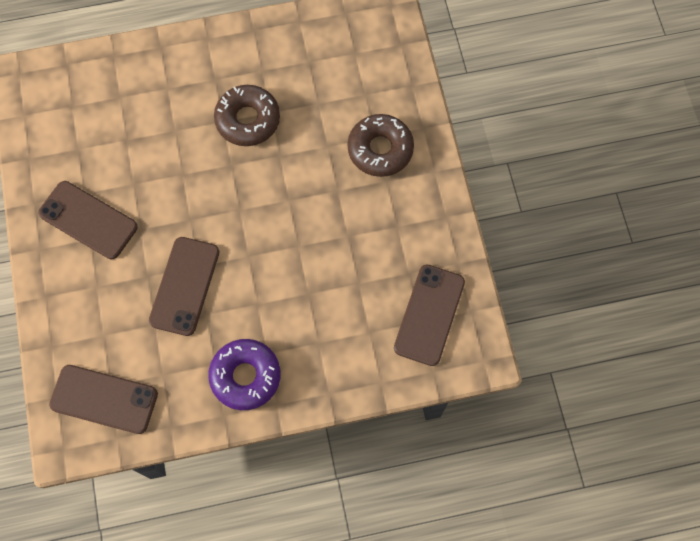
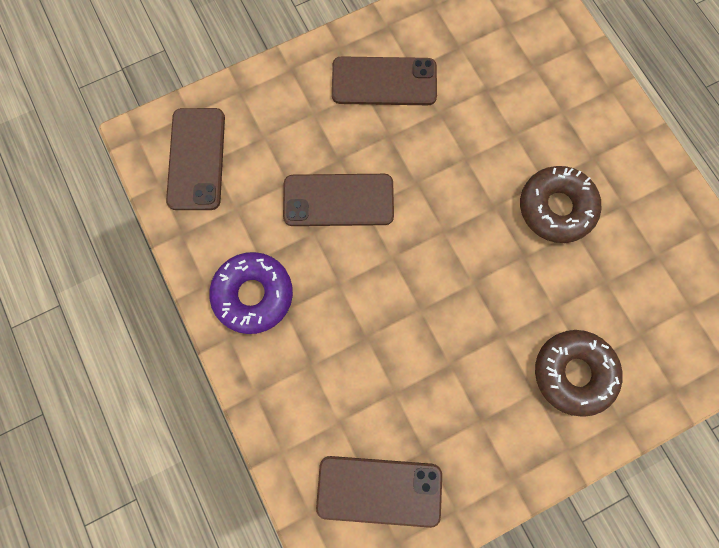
camera: 75 degrees right, 5 degrees up
brown phone [38,181,138,259] -> brown phone turned 75 degrees clockwise [332,56,437,105]

